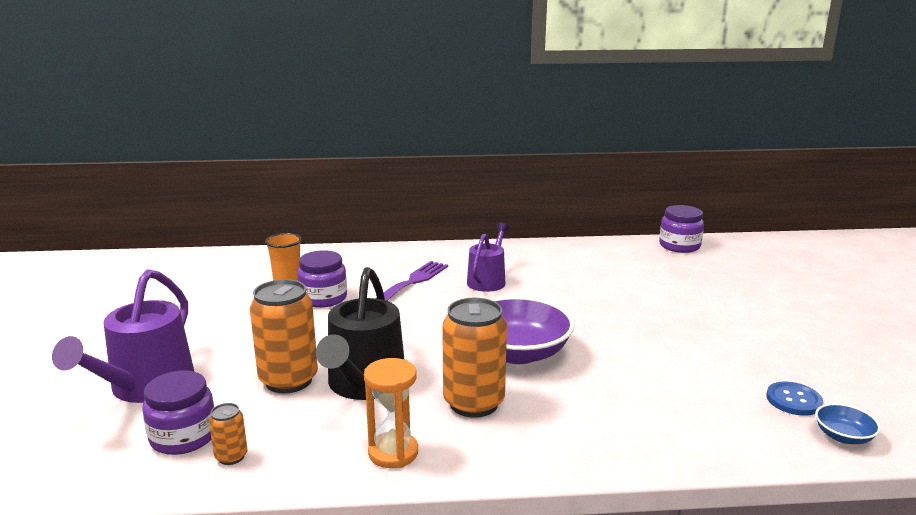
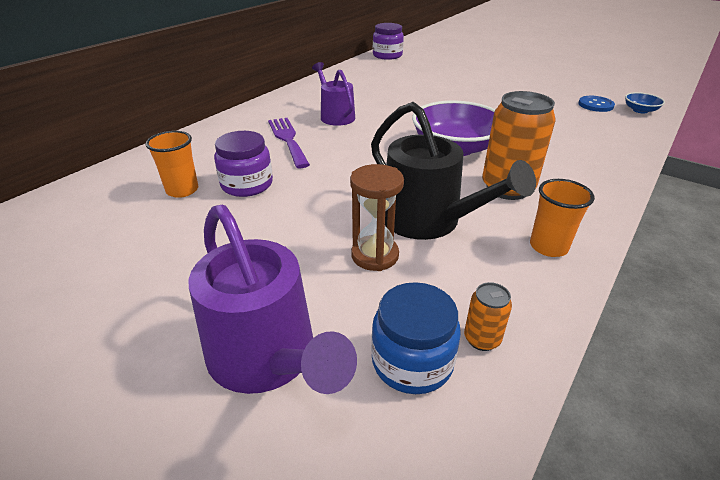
camera: 50 degrees left, 15 degrees up
purple jar [142,371,214,455] -> blue jar [371,282,461,394]
orange can [250,279,318,393] -> brown hourglass [350,164,404,271]
orange hourglass [364,358,418,468] -> orange cup [530,179,595,257]

